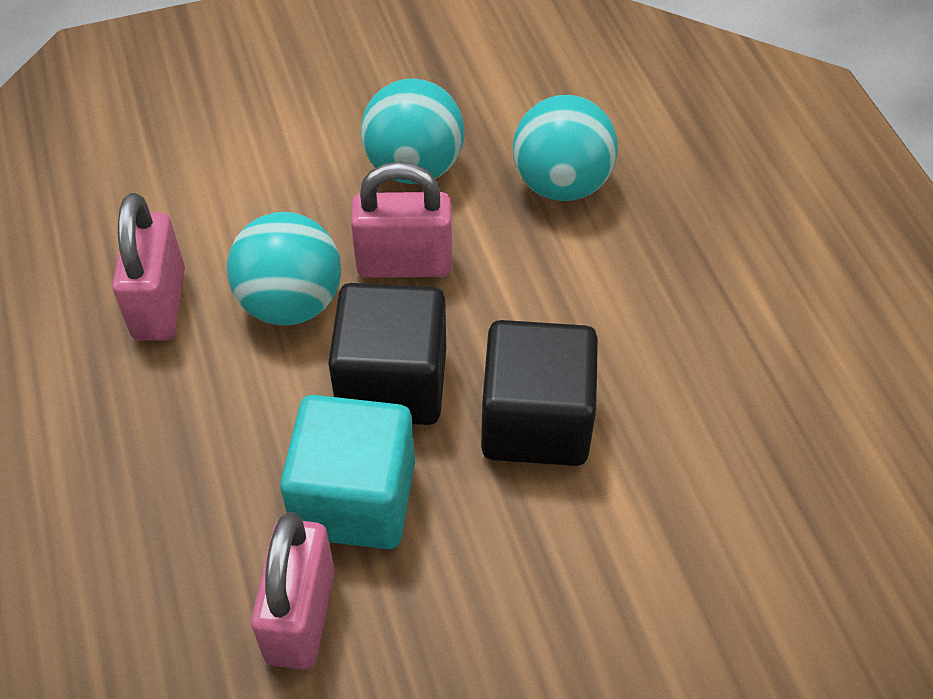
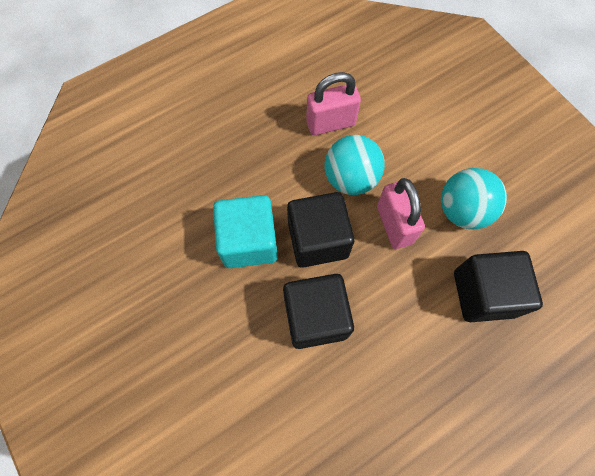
camera: 75 degrees right, 15 degrees up
pink padlock [251,512,335,670] -> none
turquoise ball [513,95,618,201] -> black cube [454,251,543,322]

